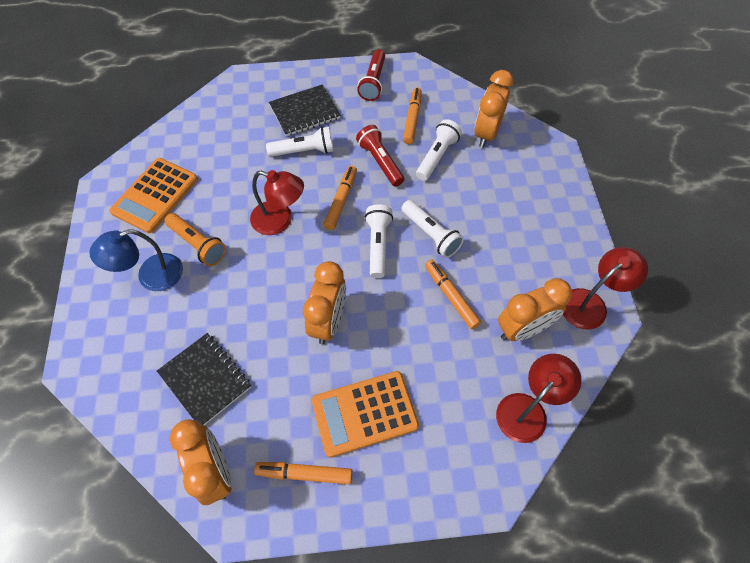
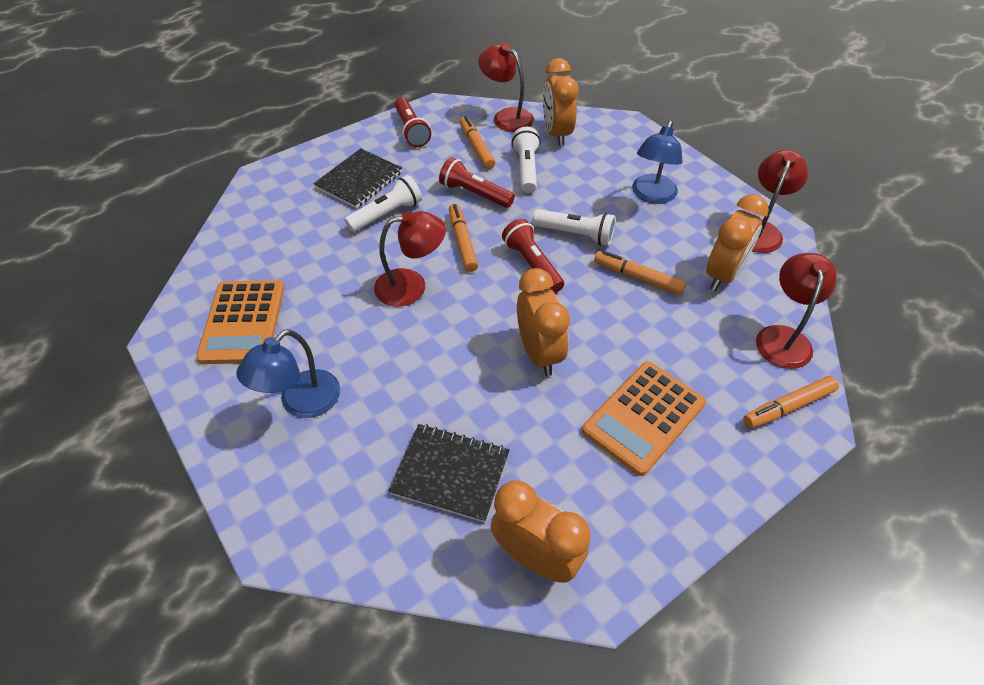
camera: 30 degrees left, 10 degrees down
orange flashlight [165,213,226,266] -> none
orange marker [254,462,352,484] -> orange marker moved to [743,376,839,428]
white flashlight [364,204,393,278] -> red flashlight [502,219,564,293]
none -> red lamp [478,43,534,132]
none -> blue lamp [632,121,683,204]

